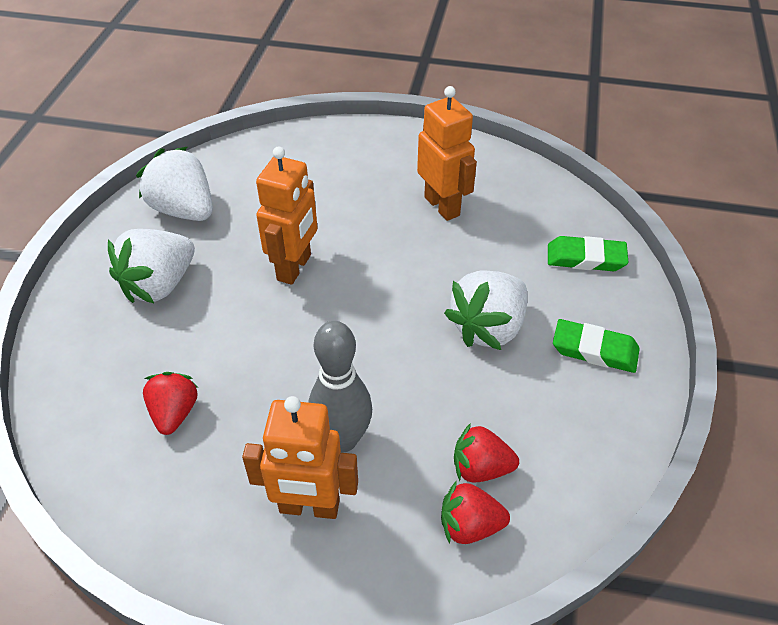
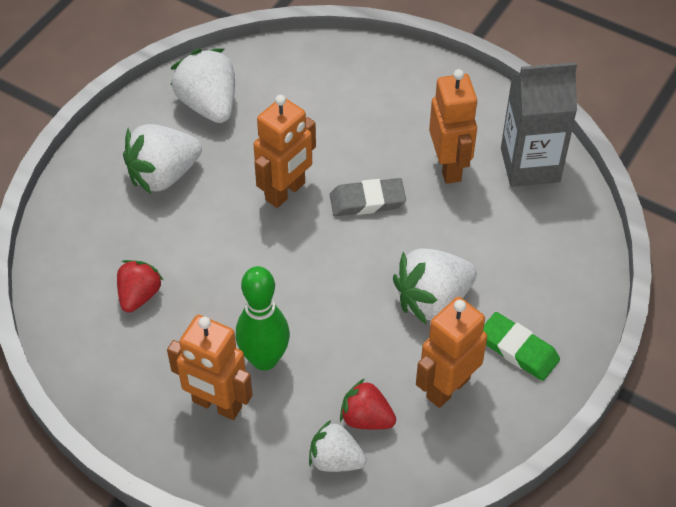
camera: 20 degrees right, 5 degrees up
grey bowling pin [308,321,372,452] -> green bowling pin [236,266,290,371]
red strawberry [441,481,510,544] -> white strawberry [309,420,367,472]
green eraser [548,236,628,271] -> none
none -> grey eraser [330,178,406,216]
none -> orange robot [416,297,487,408]
none -> grey carton [501,62,577,187]

